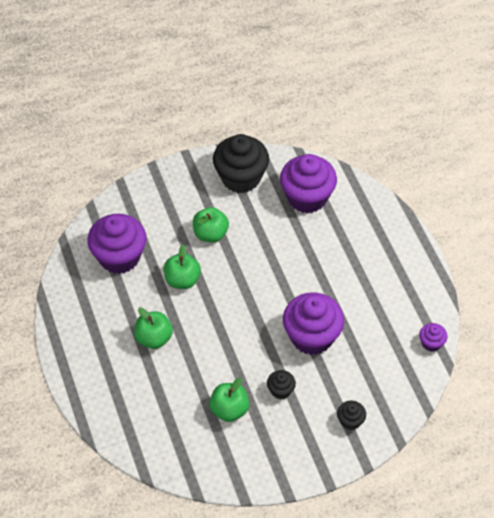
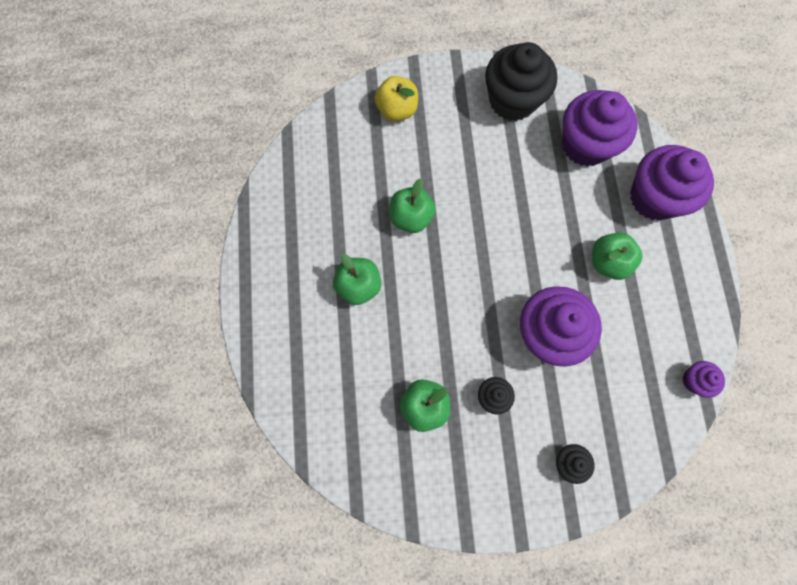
camera: 15 degrees right, 20 degrees up
purple cupcake [87,214,146,274] -> purple cupcake moved to [630,145,714,221]
green apple [193,207,229,242] -> green apple moved to [592,233,643,280]
none -> yellow apple [374,76,418,121]

